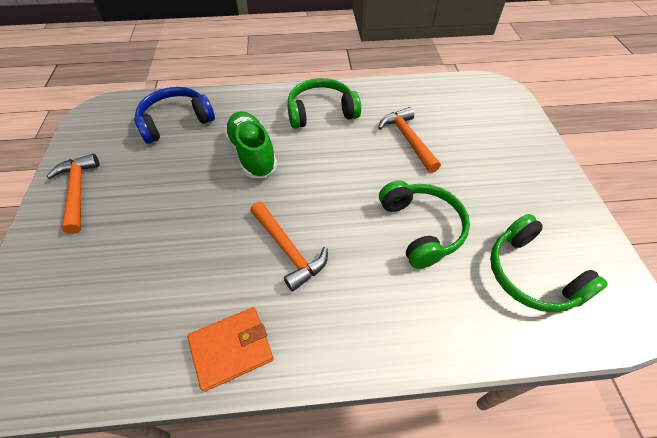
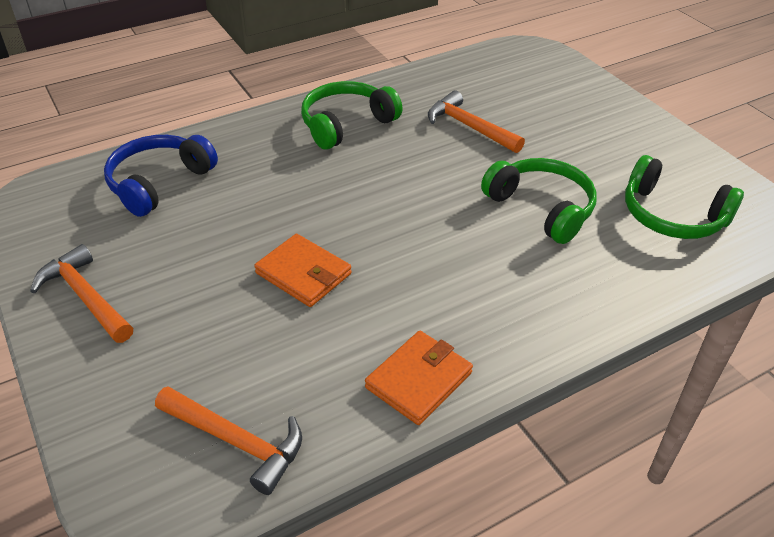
camera: 25 degrees left, 10 degrees down
green shoe [224,111,277,178] -> none
orange hammer [250,202,328,292] -> orange hammer moved to [155,386,302,495]
none -> orange wallet [254,234,352,307]

